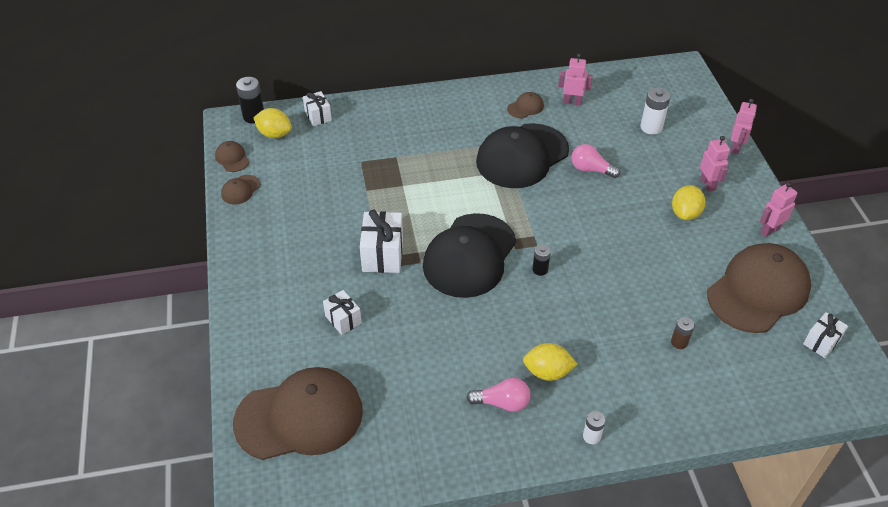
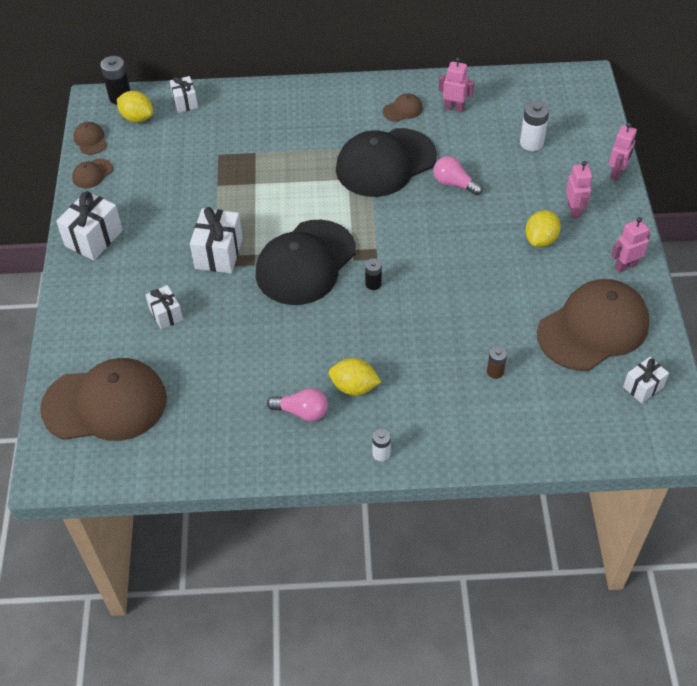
camera: 10 degrees right, 5 degrees up
none -> white gift [56,191,123,260]

